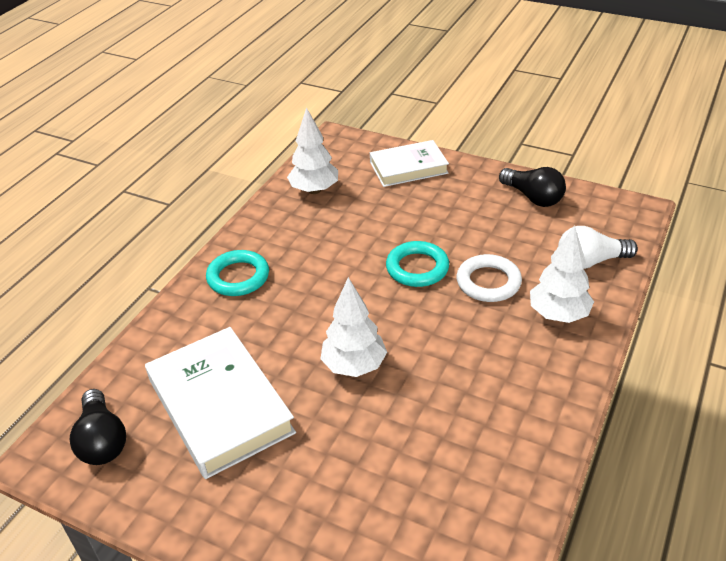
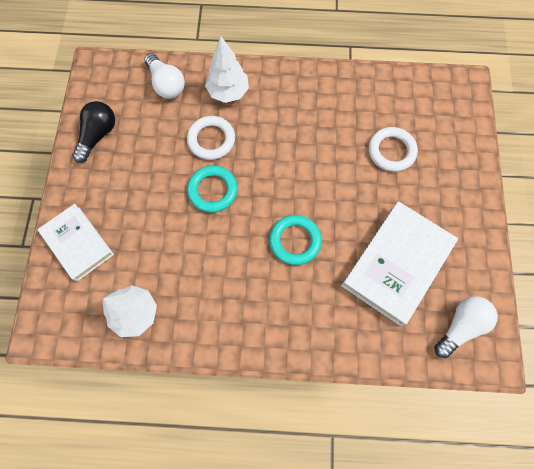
camera: 115 degrees left, 30 degrees up
black light bulb [70,389,126,465] -> white light bulb [434,296,498,358]
turquoise ring [206,250,269,296] -> turquoise ring moved to [269,215,322,265]
white tree [320,277,387,377] -> none
none -> white ring [369,127,418,172]

